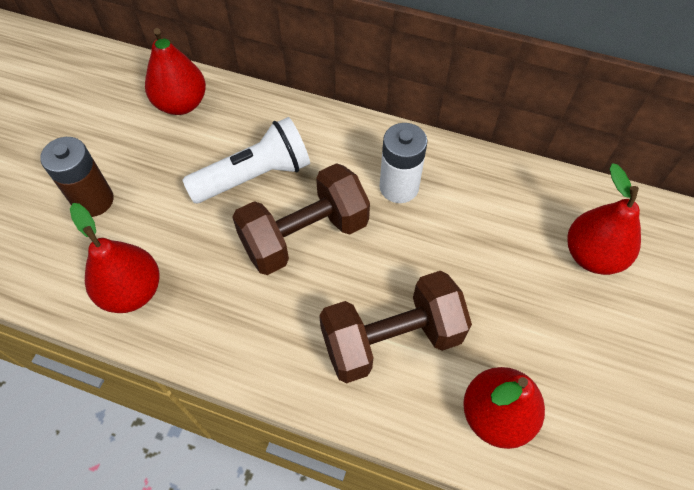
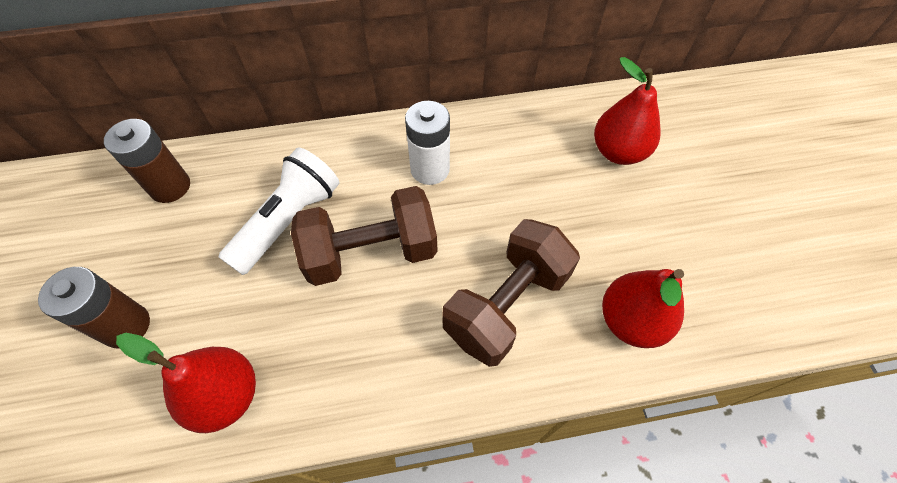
camera: 30 degrees left, 0 degrees up
red pear [145,28,206,115] -> brown battery [104,119,190,203]
brown dumbbell [232,163,370,275] -> brown dumbbell turned 45 degrees clockwise [291,186,438,286]

